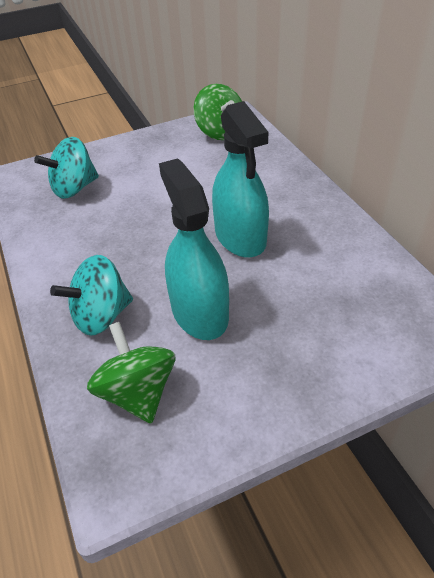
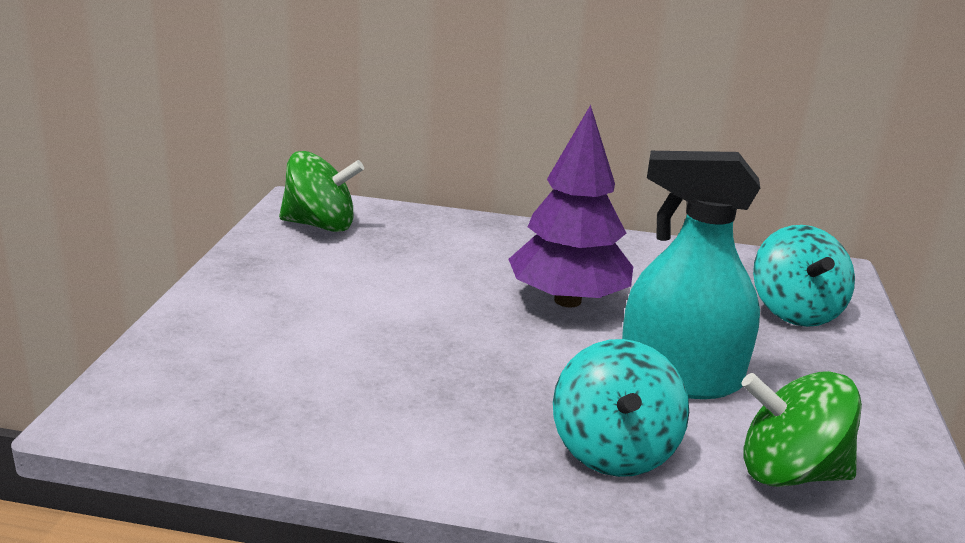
camera: 60 degrees left, 20 degrees down
turquoise spinning top [34,137,99,199] -> turquoise spinning top moved to [753,225,855,327]
turquoise spray bottle [212,101,269,258] -> purple tree [509,105,633,307]

